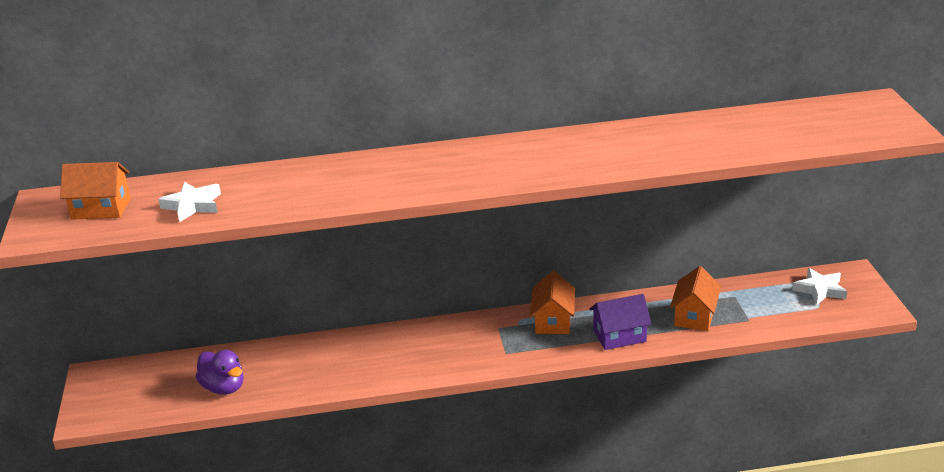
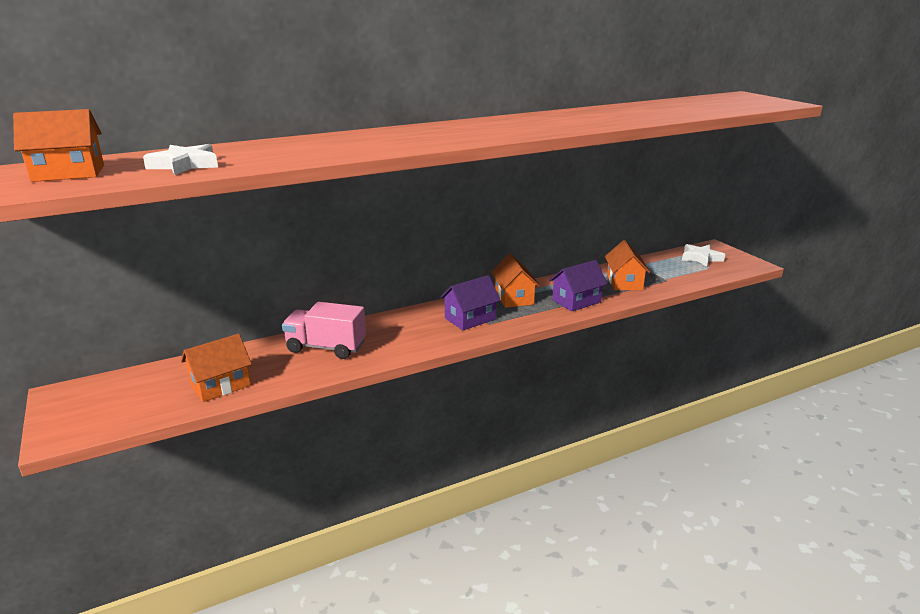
camera: 20 degrees left, 5 degrees down
purple duck [195,350,243,395] -> orange house [181,334,252,402]
none -> pink truck [282,302,366,359]
none -> purple house [440,275,501,330]

